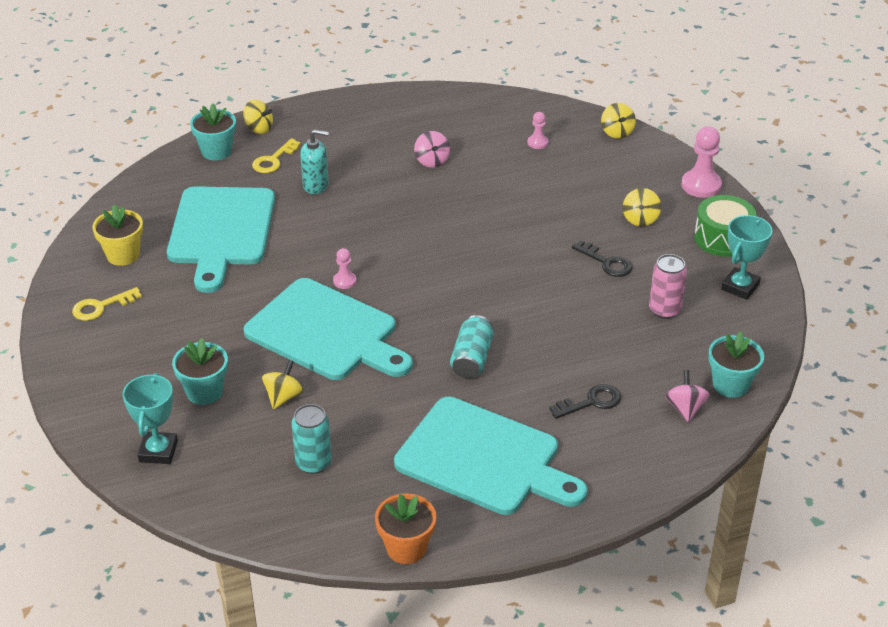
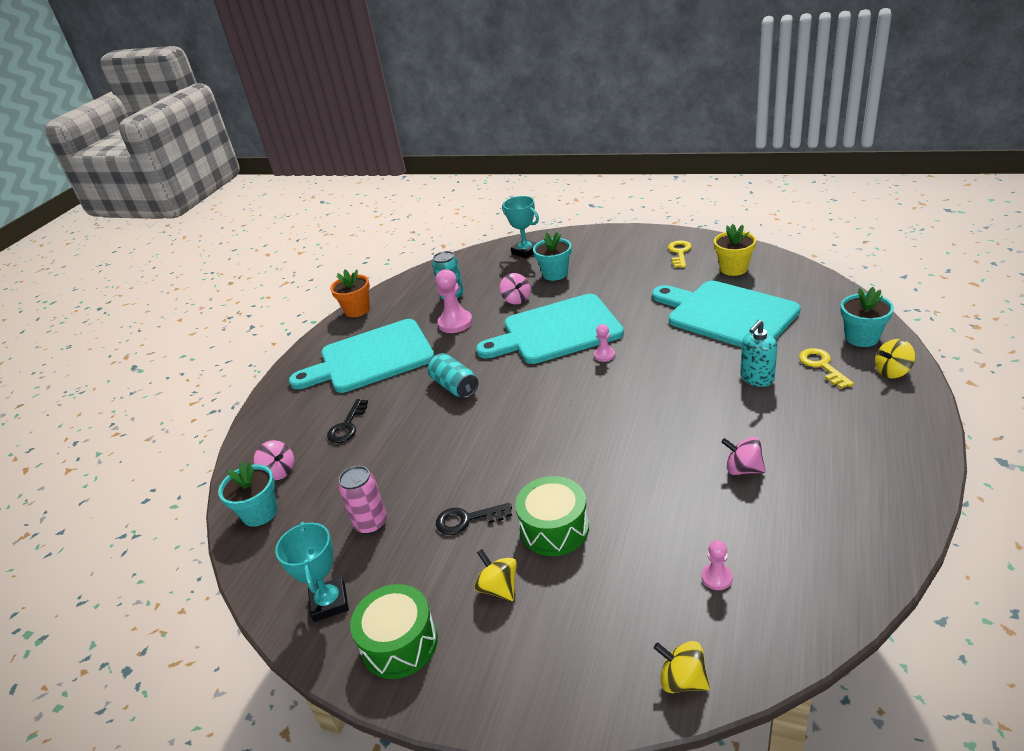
camera: 135 degrees right, 5 degrees down
yellow spinning top [262,360,304,410] -> pink spinning top [500,273,530,304]
pink pawn [681,127,722,198] -> pink pawn moved to [435,269,473,333]
none -> green drum [515,476,589,556]

